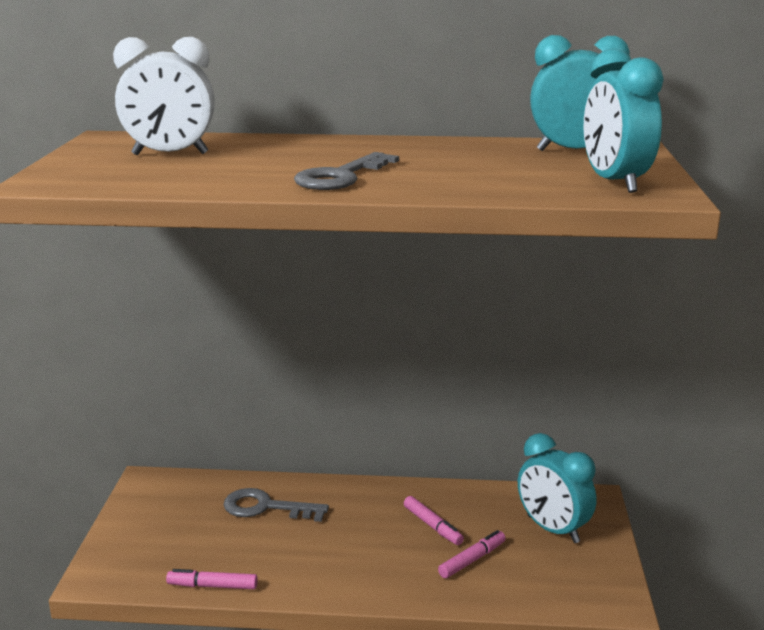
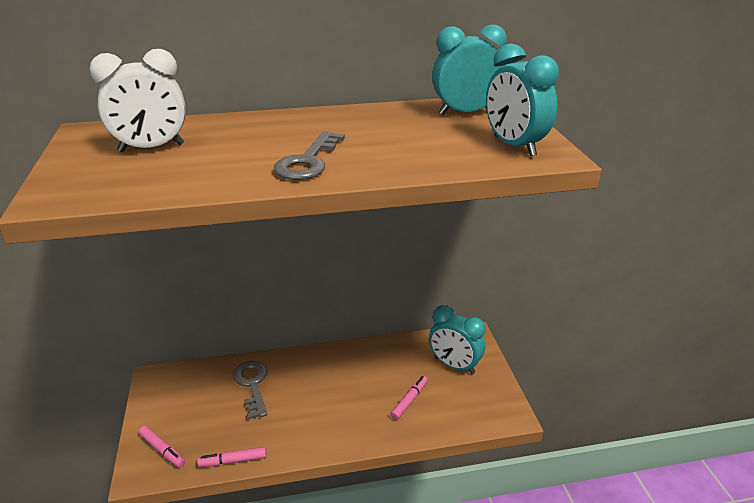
camera: 15 degrees left, 10 degrees up
grey key [224,488,329,522] -> grey key turned 75 degrees clockwise [233,361,267,420]
pink marker [404,496,464,545] -> pink marker moved to [139,426,185,468]

